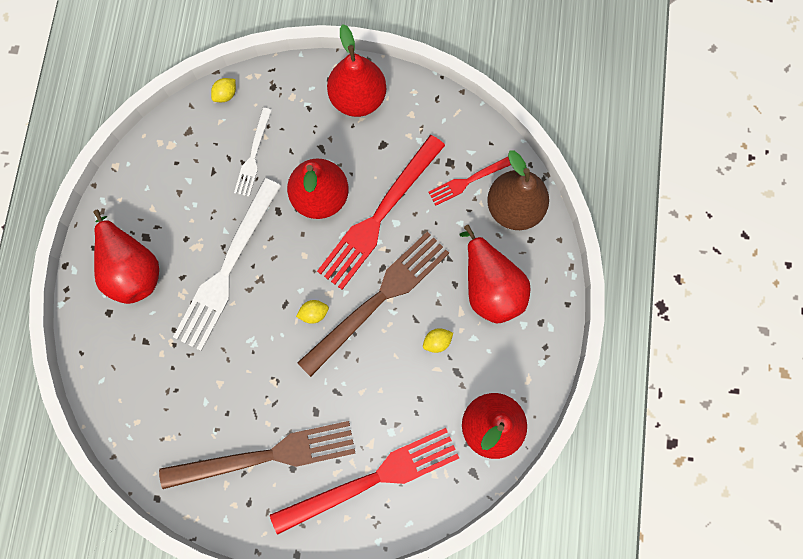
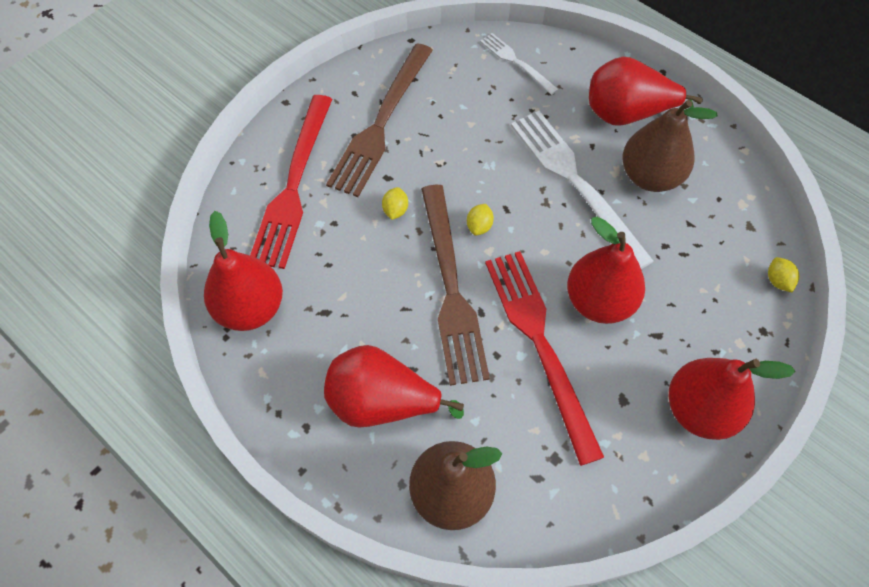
camera: 125 degrees right, 15 degrees down
white fork [234,108,272,197] -> white fork moved to [480,33,559,95]
yellow lemon [423,328,453,353] -> yellow lemon moved to [382,187,408,220]
red fork [428,157,511,206] -> none
none -> brown pear [623,100,718,192]

